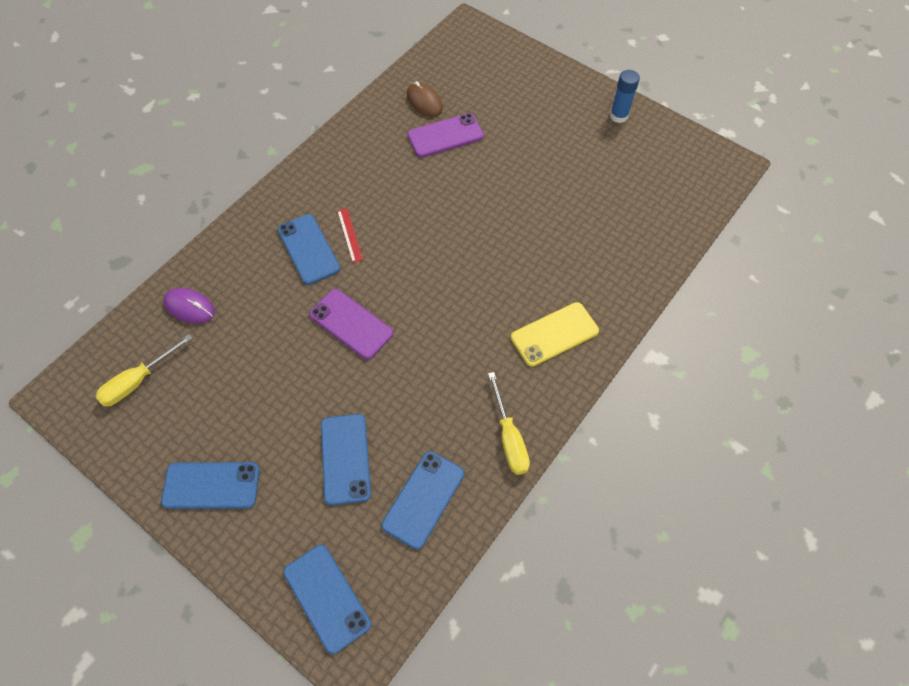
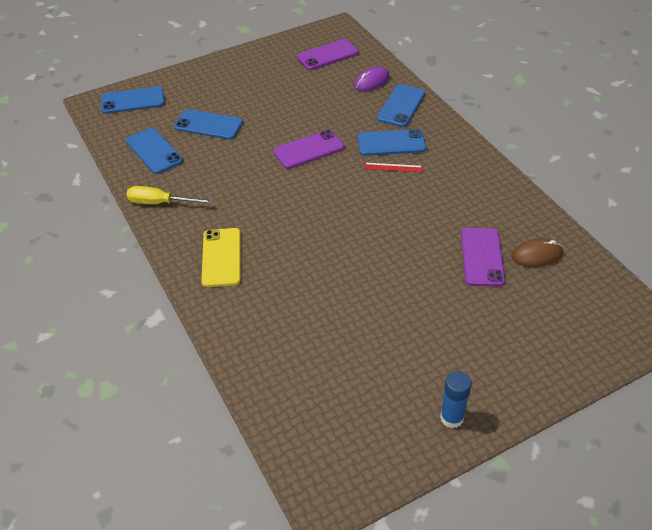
camera: 115 degrees right, 15 degrees down
yellow screwdriver [95,334,192,406] -> purple phone [297,39,358,70]
blue phone [161,462,260,509] -> blue phone moved to [377,84,425,127]

